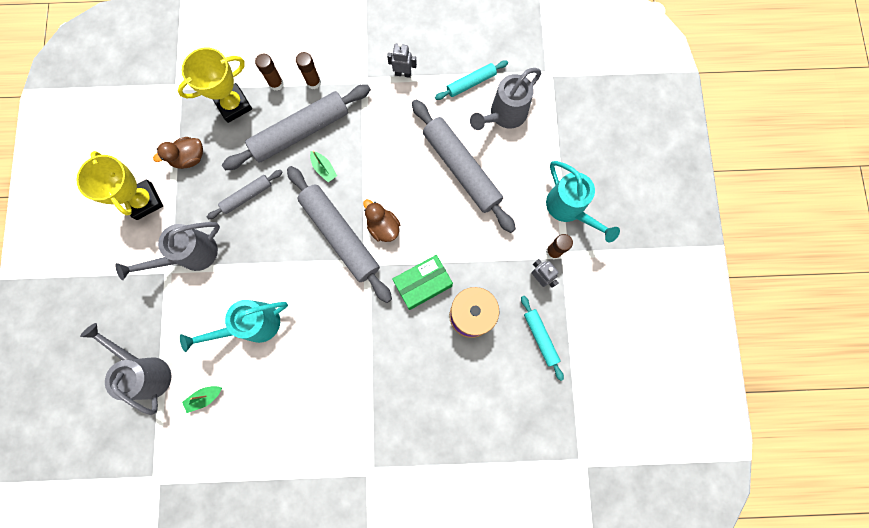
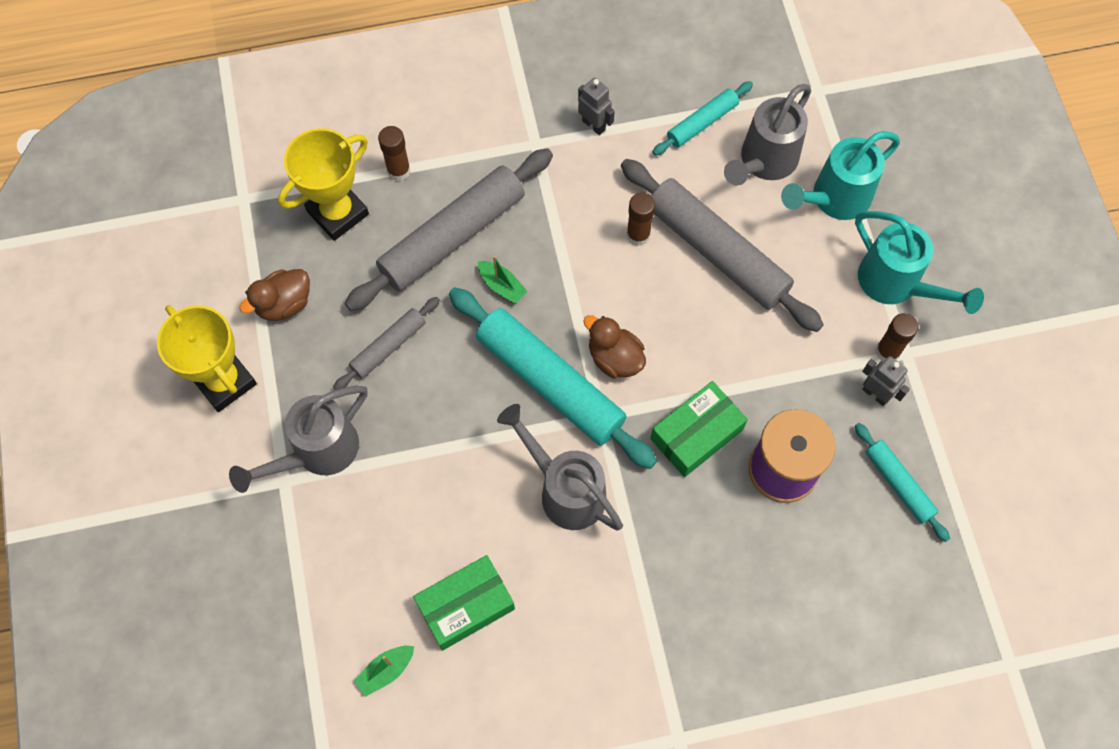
camera: 10 degrees left, 10 degrees down
grey watering can [80,323,171,415] -> grey watering can moved to [497,404,623,531]
turquoise watering can [180,300,288,352] -> turquoise watering can moved to [781,131,900,220]
grey rolling pin [287,166,392,303] -> turquoise rolling pin [449,287,657,469]
brown glue stick [296,52,321,89] -> brown glue stick moved to [626,193,655,246]
grey robot [387,43,417,78] -> grey robot turned 45 degrees clockwise [578,78,615,135]
none -> green box [413,555,515,650]

